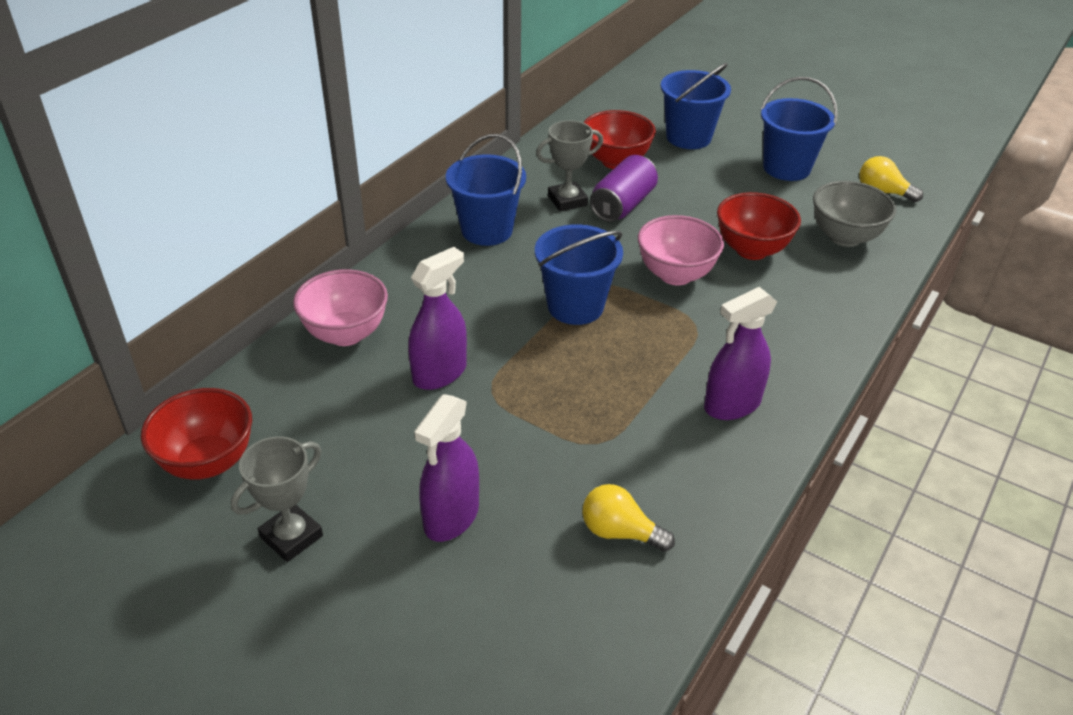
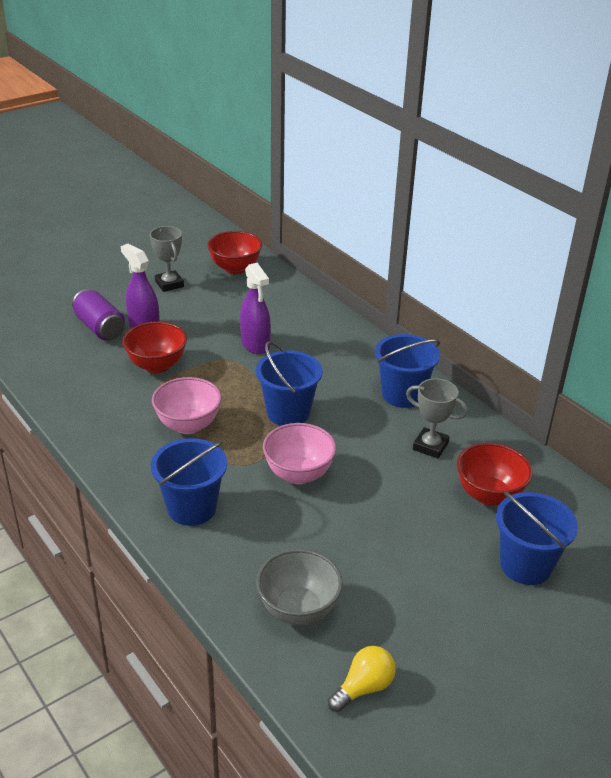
camera: 110 degrees right, 5 degrees down
pink bowl [293,269,388,346] -> pink bowl moved to [152,377,222,434]
grey trophy [536,120,603,212] -> grey trophy turned 60 degrees counterclockwise [406,378,468,459]
yellow light bulb [582,484,675,552] -> none
purple can [590,155,658,222] -> purple can moved to [72,289,125,340]
purple spray bottle [704,287,777,420] -> none
red bowl [717,192,801,260] -> red bowl moved to [122,321,187,373]
blue bucket [760,77,838,181] -> blue bucket moved to [151,438,227,526]

